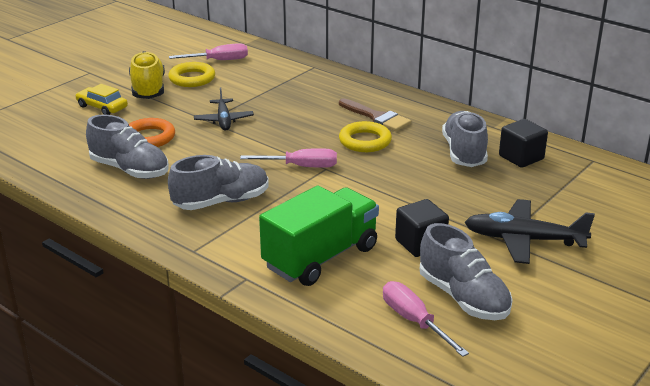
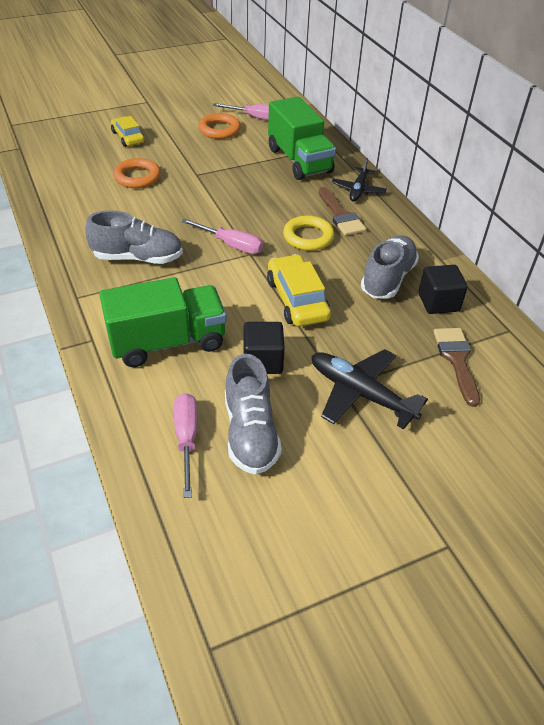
camera: 25 degrees right, 15 degrees up
grey shoe [86,115,169,179] -> none
yellow shoe [129,51,165,99] -> none
yellow ring [168,62,215,87] -> orange ring [198,113,241,139]
black plane [194,88,254,131] -> black plane moved to [331,158,387,202]
none -> yellow car [267,254,331,327]
none -> green truck [268,97,336,180]
none -> brown brush [433,328,480,407]

